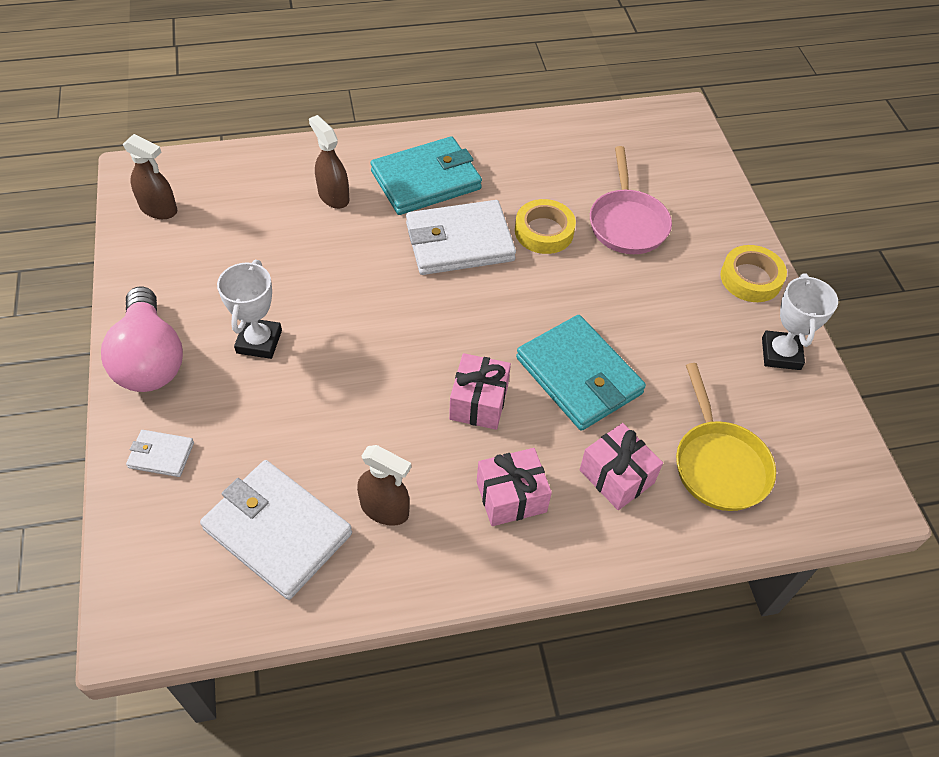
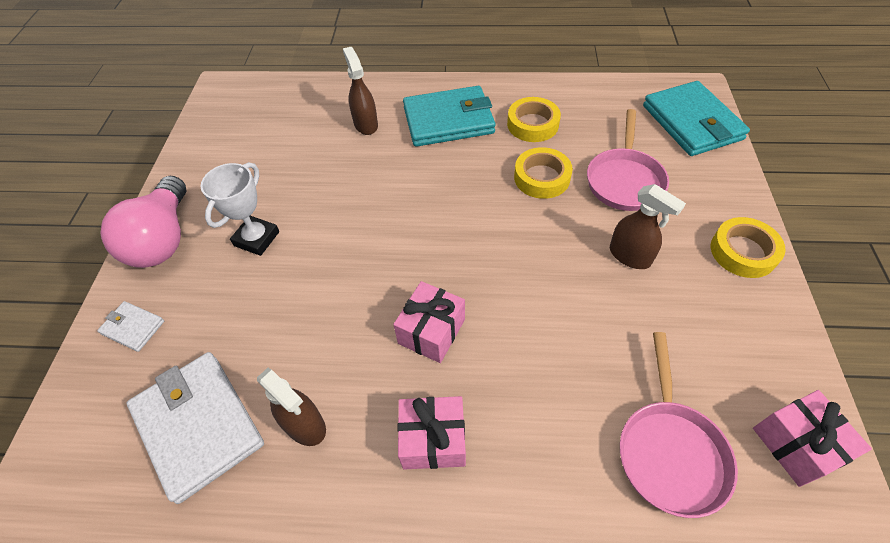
camera: 20 degrees right, 0 degrees up
brown spray bottle [123,134,177,219] -> brown spray bottle moved to [610,184,686,269]
white wallet [406,200,516,275] -> none
turquoise wallet [516,315,646,431] -> turquoise wallet moved to [643,81,750,156]
pink gift [580,423,663,510] -> pink gift moved to [753,390,872,487]
yellow pan [676,363,776,511] -> pink pan [620,332,738,518]
white trophy [762,273,838,370] -> none
none -> yellow tape [507,97,561,142]

